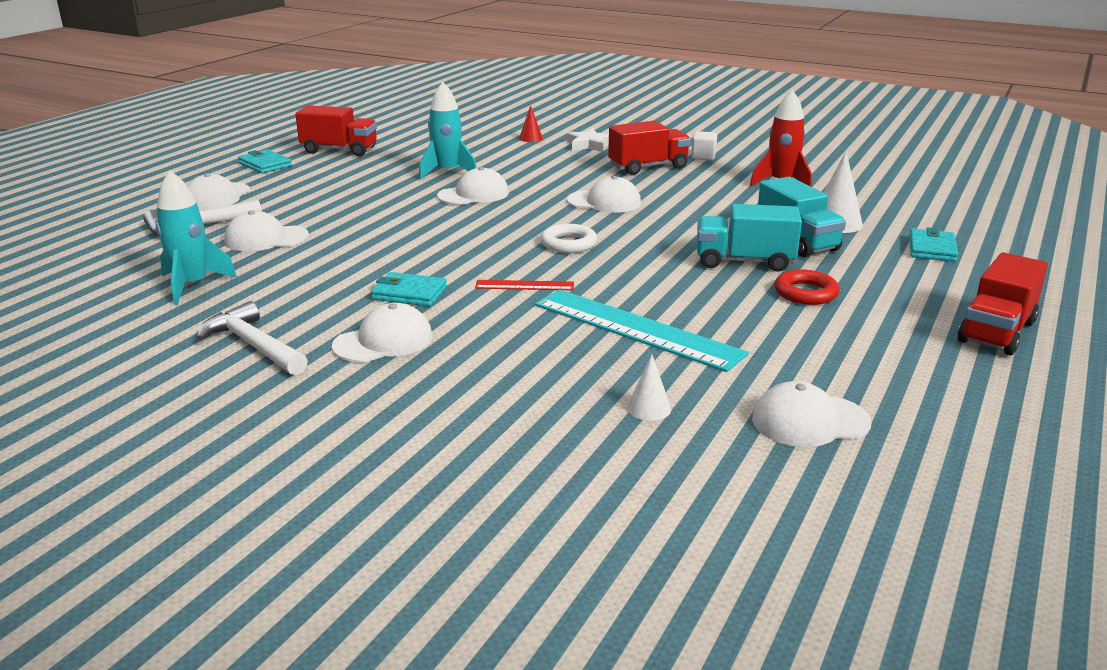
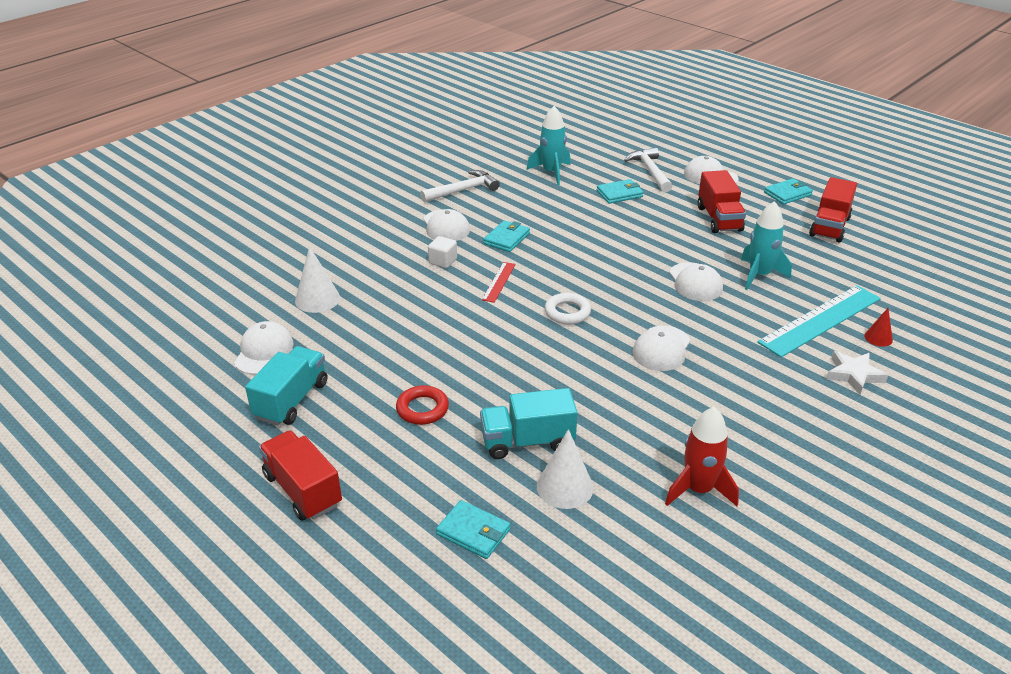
camera: 105 degrees right, 10 degrees up
white cap [225,210,309,252] -> turquoise wallet [597,179,643,204]
turquoise ruler [535,290,749,372] -> turquoise ruler moved to [757,285,881,357]
red truck [608,121,691,175] -> red truck moved to [698,170,746,233]
white cone [627,354,671,421] -> white cone [295,246,340,313], size x1.74
white cube [691,131,717,160] -> white cube moved to [428,236,457,268]
turquoise truck [697,204,802,272] -> turquoise truck moved to [245,346,327,426]

